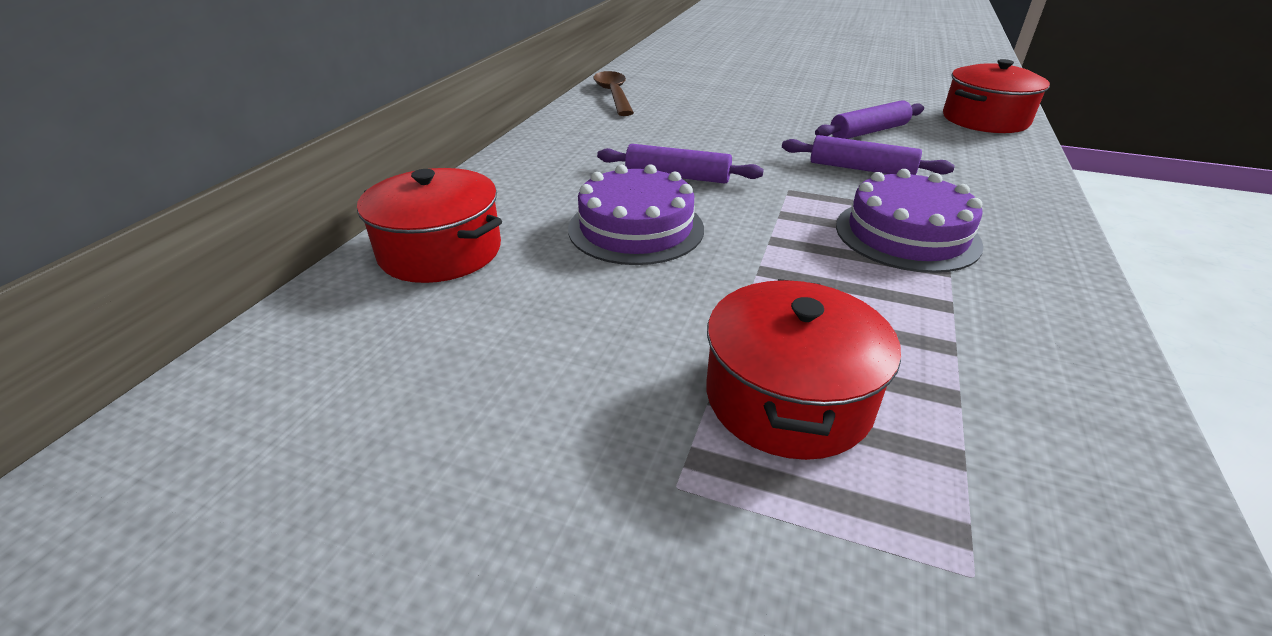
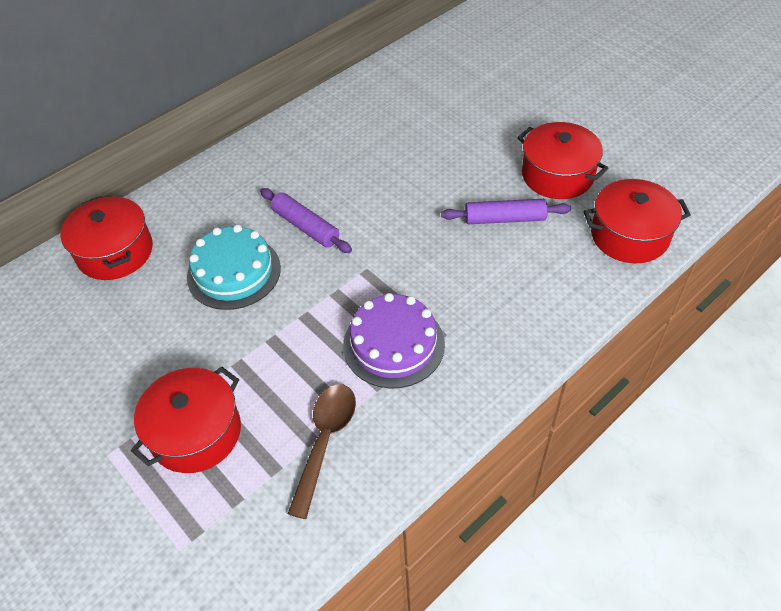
camera: 30 degrees right, 15 degrees up
purple cake [568,164,704,265] -> turquoise cake [187,225,281,310]
brown spoon [593,71,634,116] -> brown spoon moved to [288,384,356,519]
purple rolling pin [782,135,955,175] -> none
none -> red pot [517,122,608,199]

